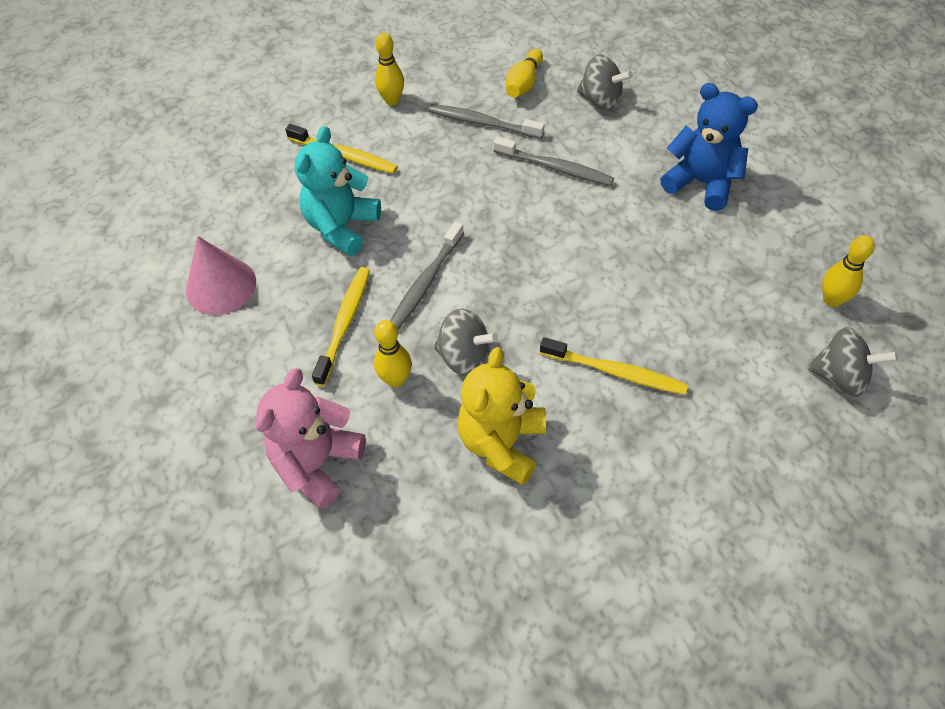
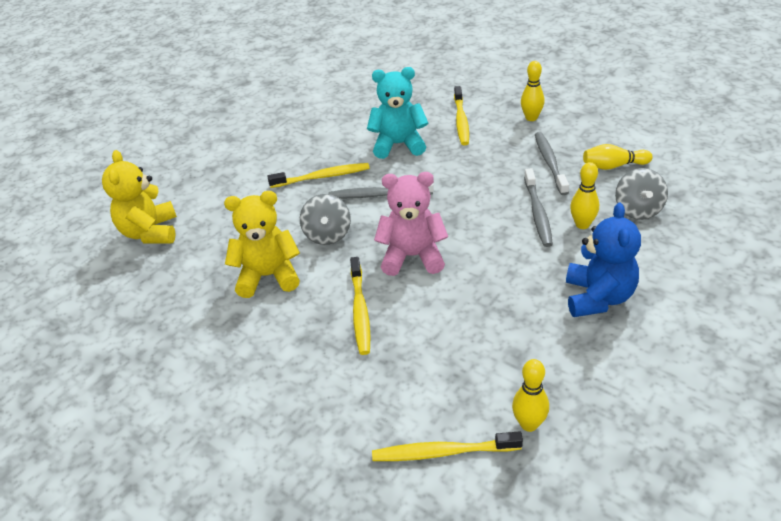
camera: 65 degrees right, 15 degrees down
pink cone [186,236,256,315] -> none
pink teddy bear [255,368,366,509] -> pink teddy bear moved to [374,172,448,276]
yellow bowling pin [374,320,412,387] -> yellow bowling pin moved to [570,162,599,229]
grey spinning top [807,327,898,397] -> yellow toothbrush [372,431,523,461]
none -> yellow teddy bear [102,150,177,244]

